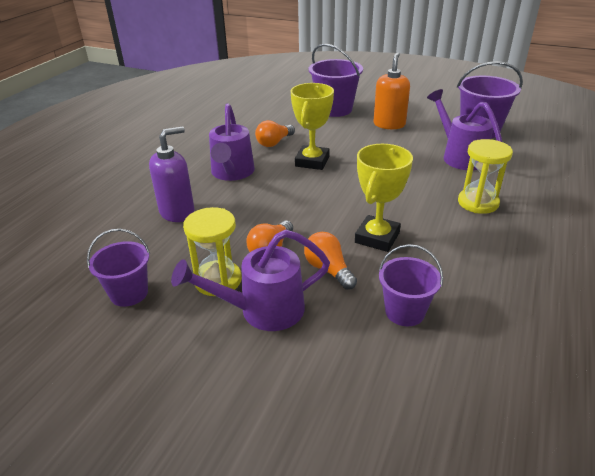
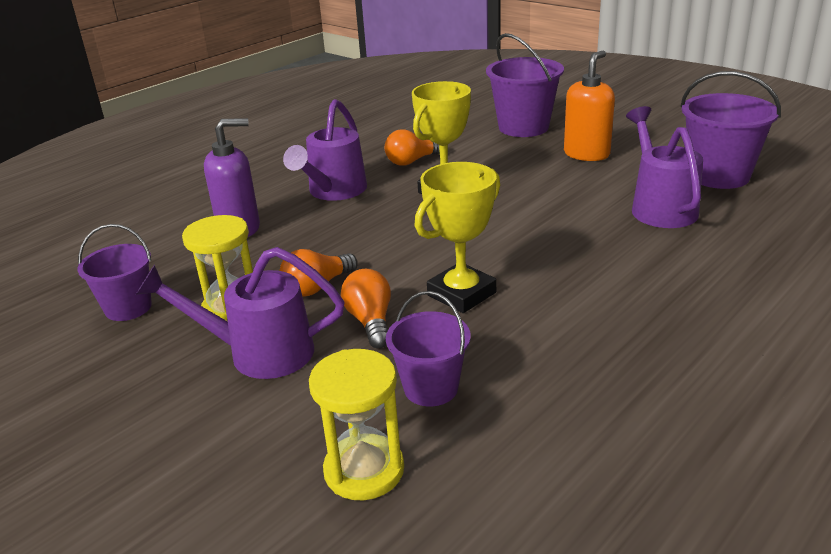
camera: 20 degrees right, 5 degrees down
yellow hourglass [458,139,513,214] -> yellow hourglass moved to [309,349,404,500]

